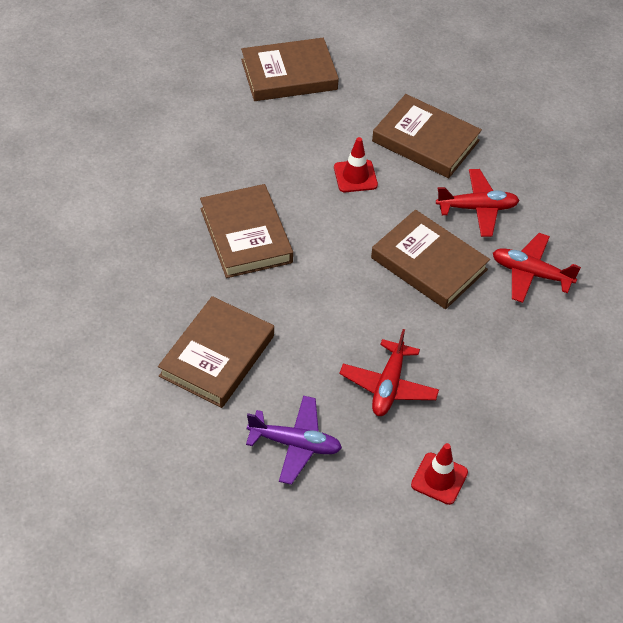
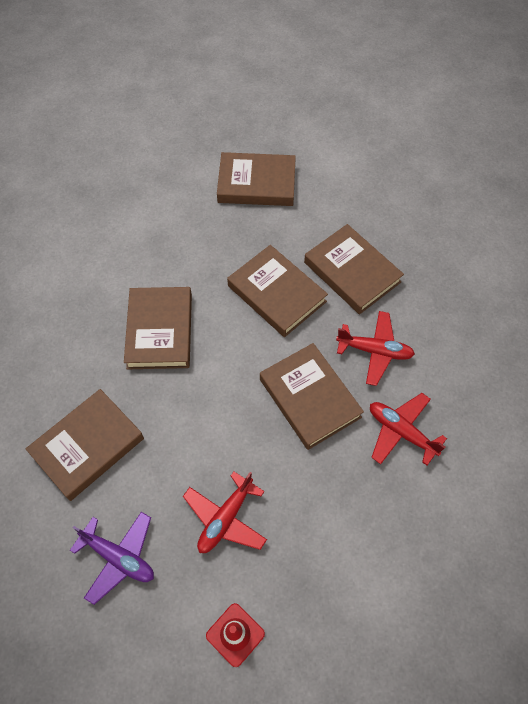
camera: 20 degrees right, 10 degrees up
red traffic cone [334,137,378,192] -> brown book [227,245,328,337]

